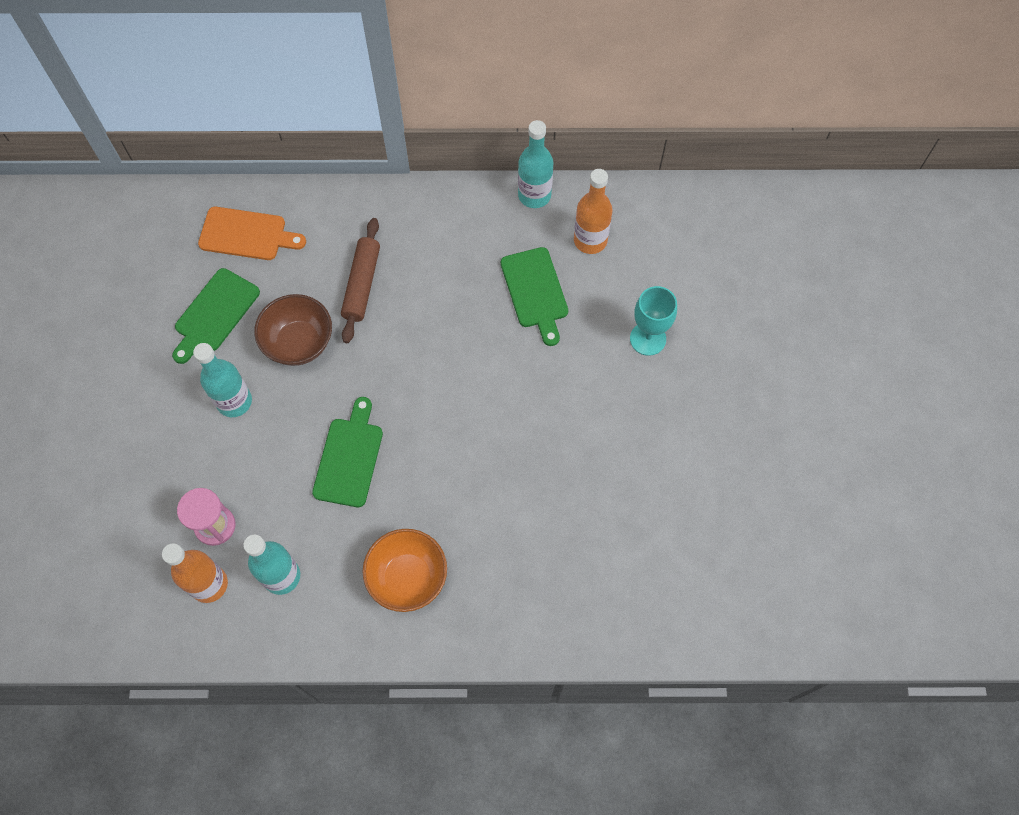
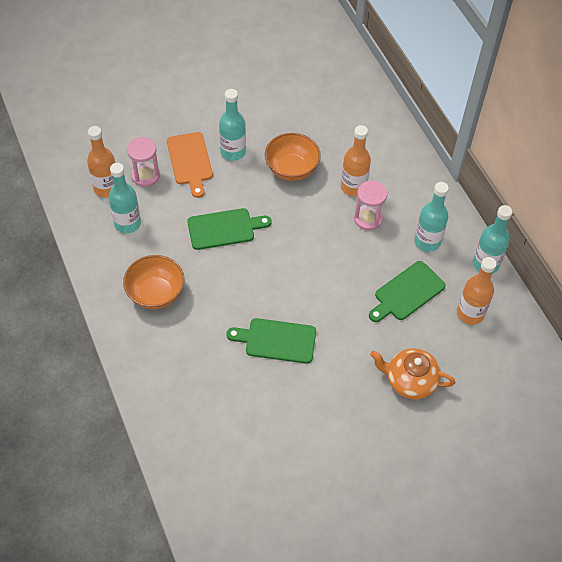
camera: 65 degrees right, 10 degrees down
green cutting board [172,268,260,364] -> green cutting board moved to [227,318,316,364]
orange cutting board [198,207,306,260] -> orange cutting board moved to [167,132,213,198]
brown bowl [254,294,332,366] -> orange bowl [265,133,321,181]
brown rolling pin [341,218,380,343] -> orange bottle [341,125,371,196]
turquoise goblet [630,286,677,356] -> orange teapot [370,348,455,400]
none -> pink hourglass [354,181,387,231]
none -> turquoise bottle [414,182,449,252]

